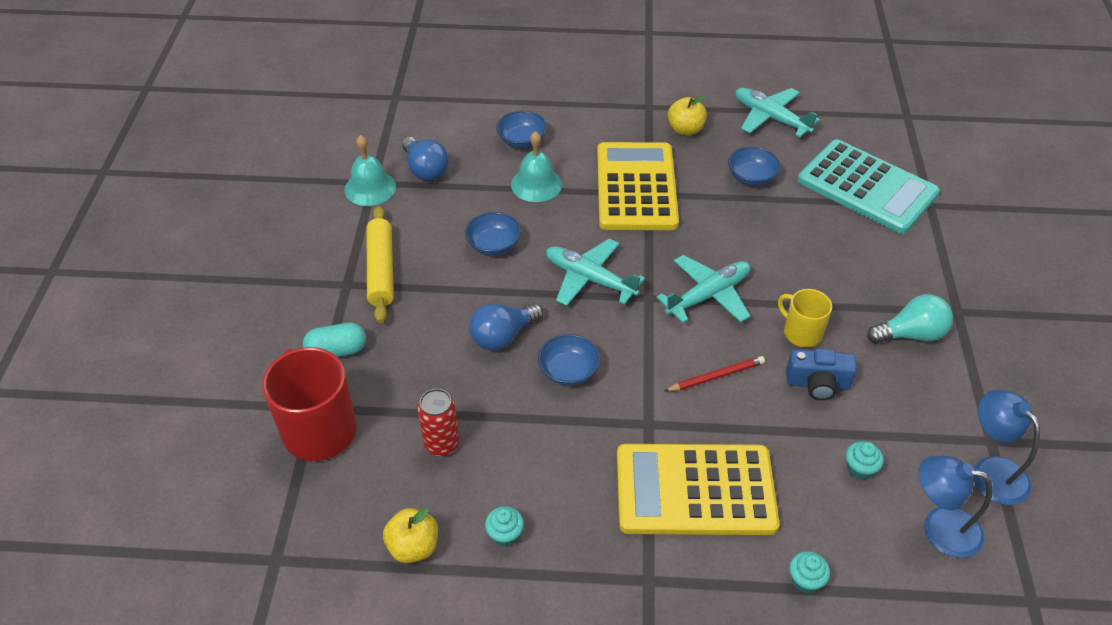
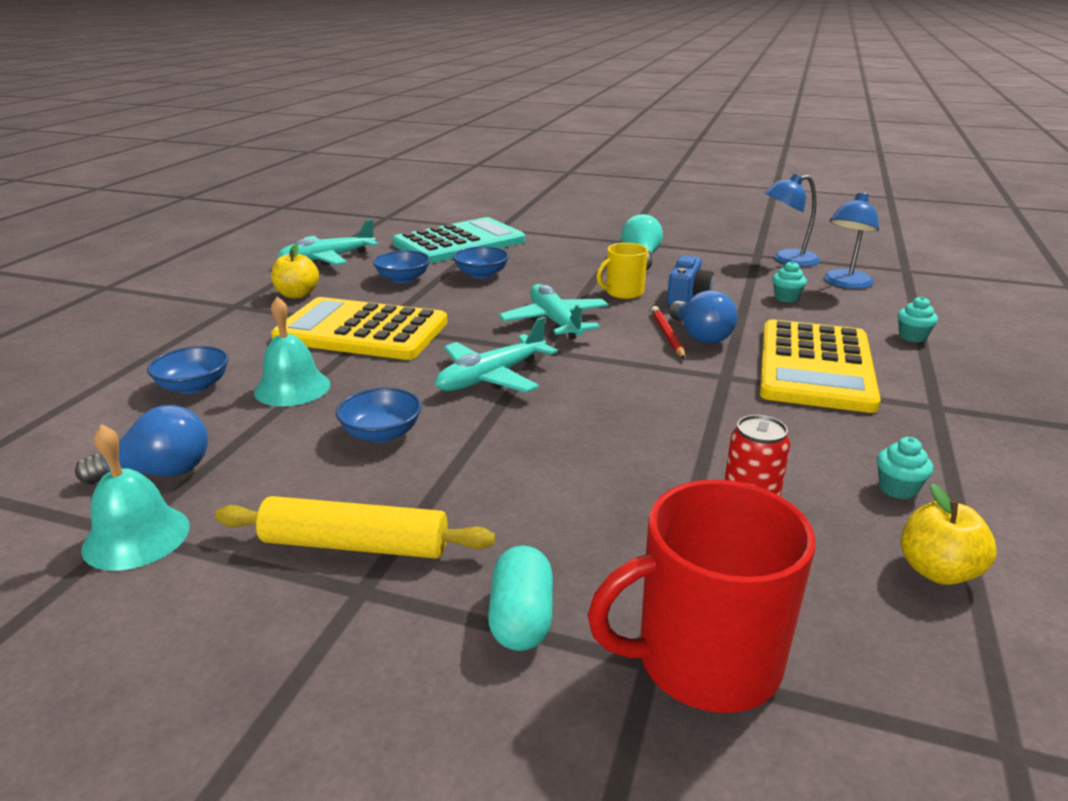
camera: 75 degrees left, 20 degrees down
blue light bulb [469,303,543,351] -> blue light bulb moved to [669,290,737,344]
blue bowl [538,334,600,386] -> blue bowl moved to [453,246,509,279]

